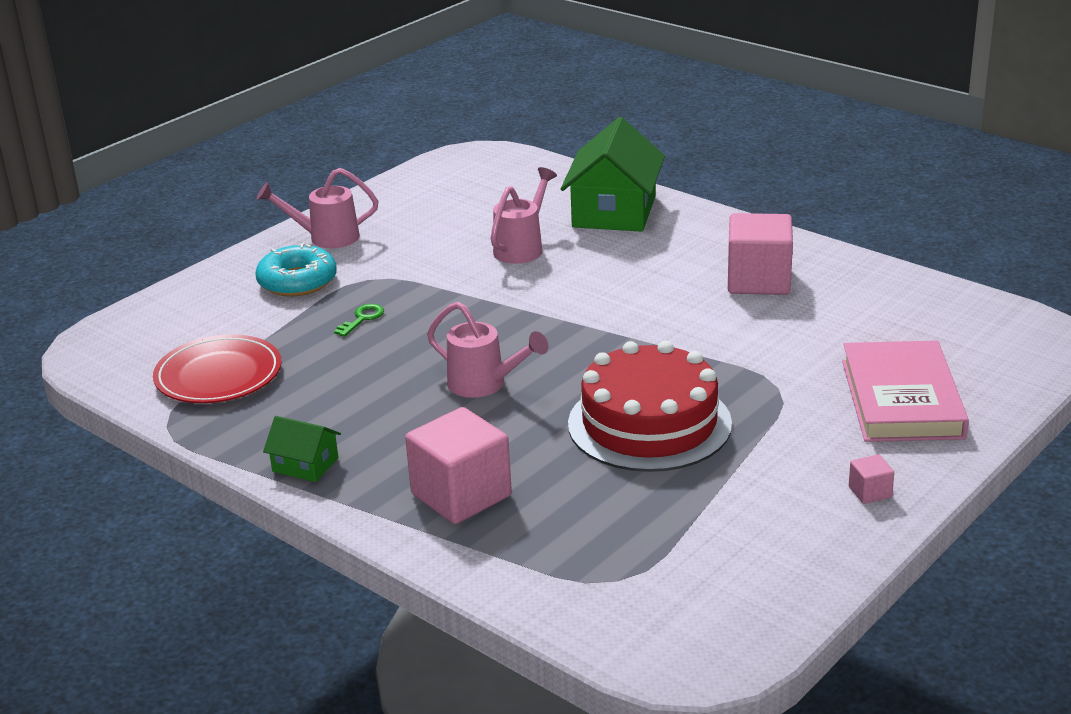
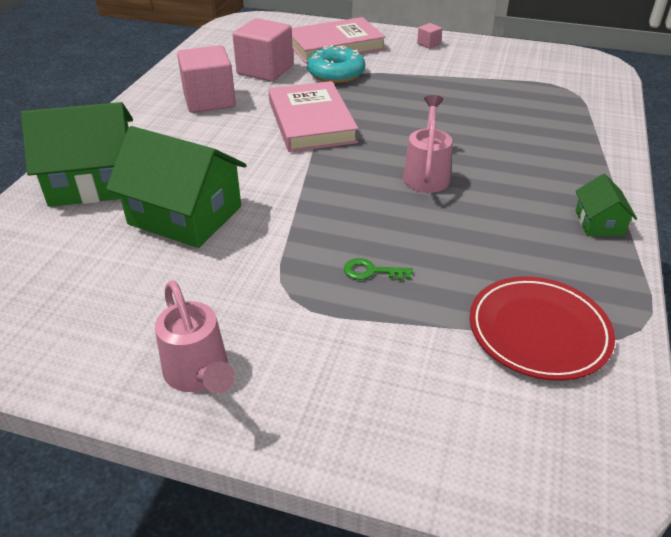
camera: 115 degrees left, 10 degrees up
turquoise donut [255,243,337,297] -> turquoise donut moved to [307,45,365,83]
pink cube [405,407,512,524] -> pink cube moved to [233,18,293,82]
pink watering can [491,167,557,264] -> green house [106,126,247,248]
red cake [568,341,732,472] -> none
none -> pink book [268,81,359,152]

